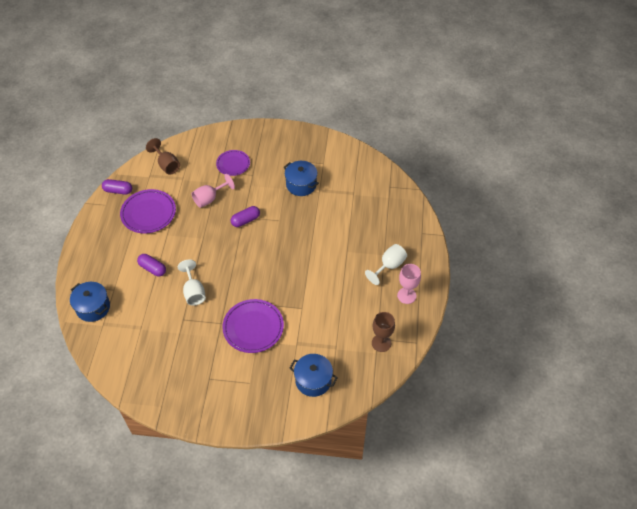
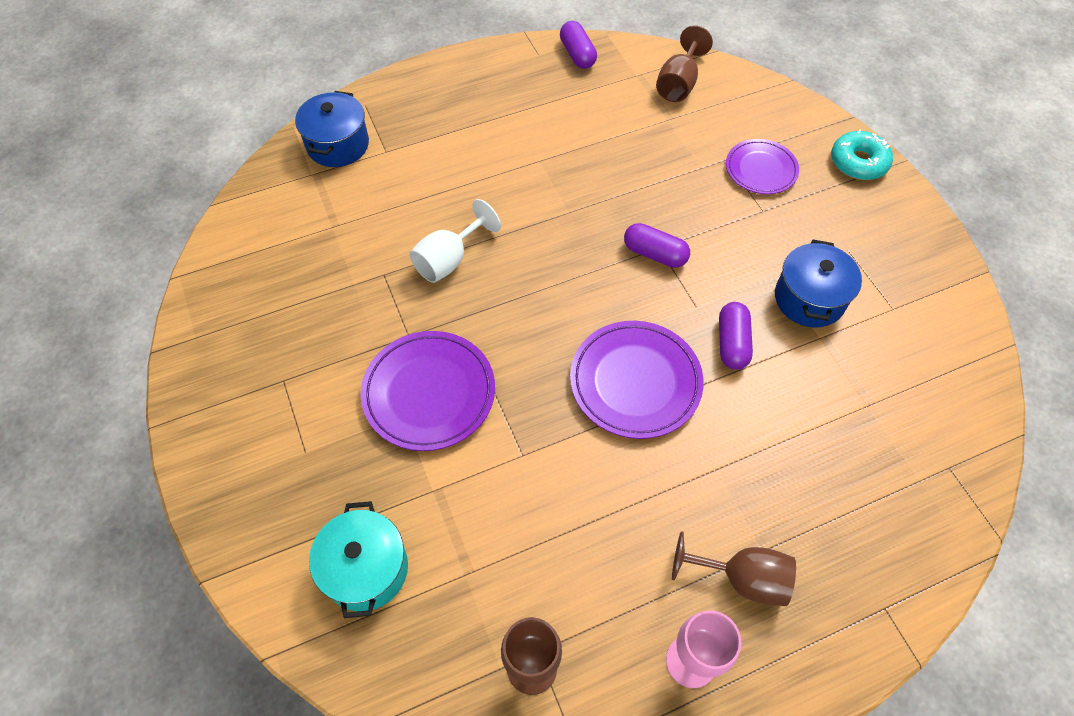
camera: 60 degrees right, 5 degrees up
purple plate [120,189,176,233] -> purple plate moved to [570,321,704,439]
purple capsule [137,254,166,277] -> purple capsule moved to [719,302,753,370]
pink goblet [191,174,235,208] -> none
blue pot [289,354,338,397] -> turquoise pot [309,501,408,618]
white goblet [365,244,407,285] -> brown goblet [672,531,796,606]
none -> turquoise donut [831,129,893,180]

